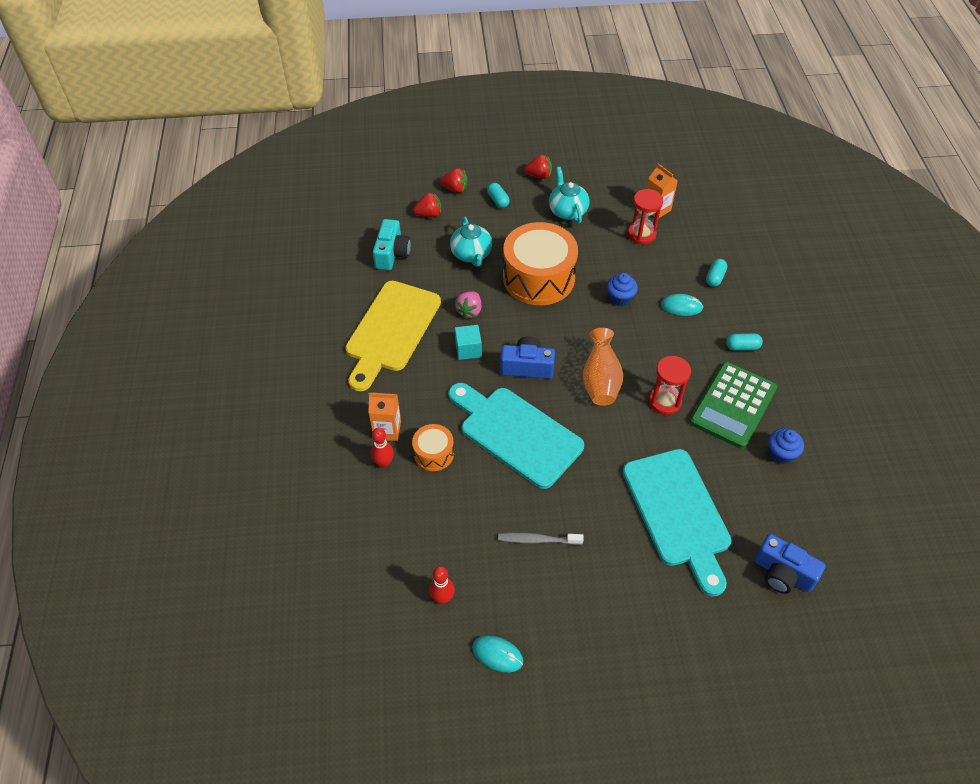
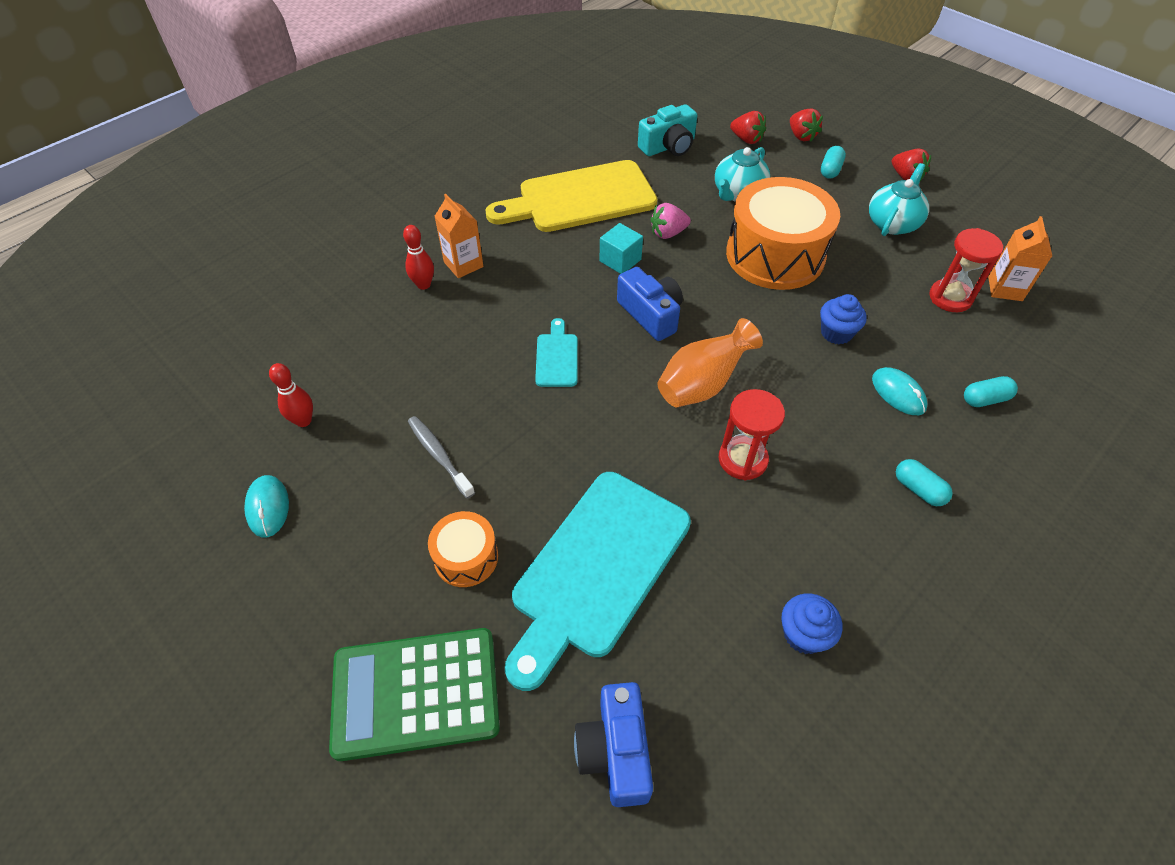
camera: 50 degrees right, 0 degrees up
orange drum [412,424,454,471] -> orange drum moved to [428,511,498,587]
turquoise cutting board [448,383,584,489] -> turquoise cutting board [535,318,578,387], size x0.45
green calculator [690,362,777,449] -> green calculator moved to [329,628,500,761]

